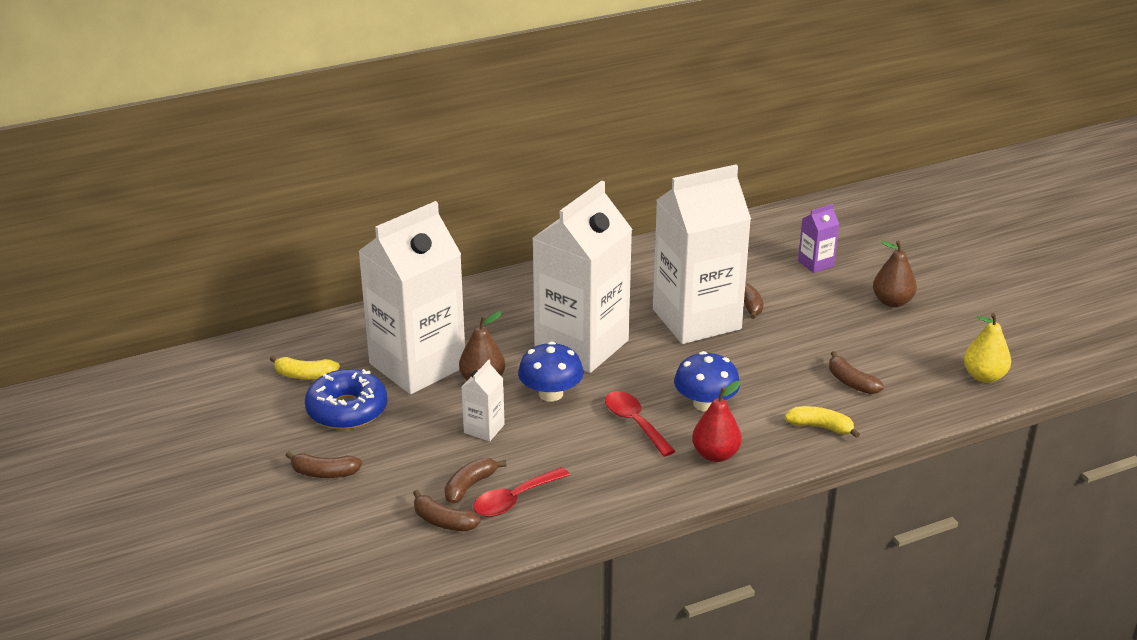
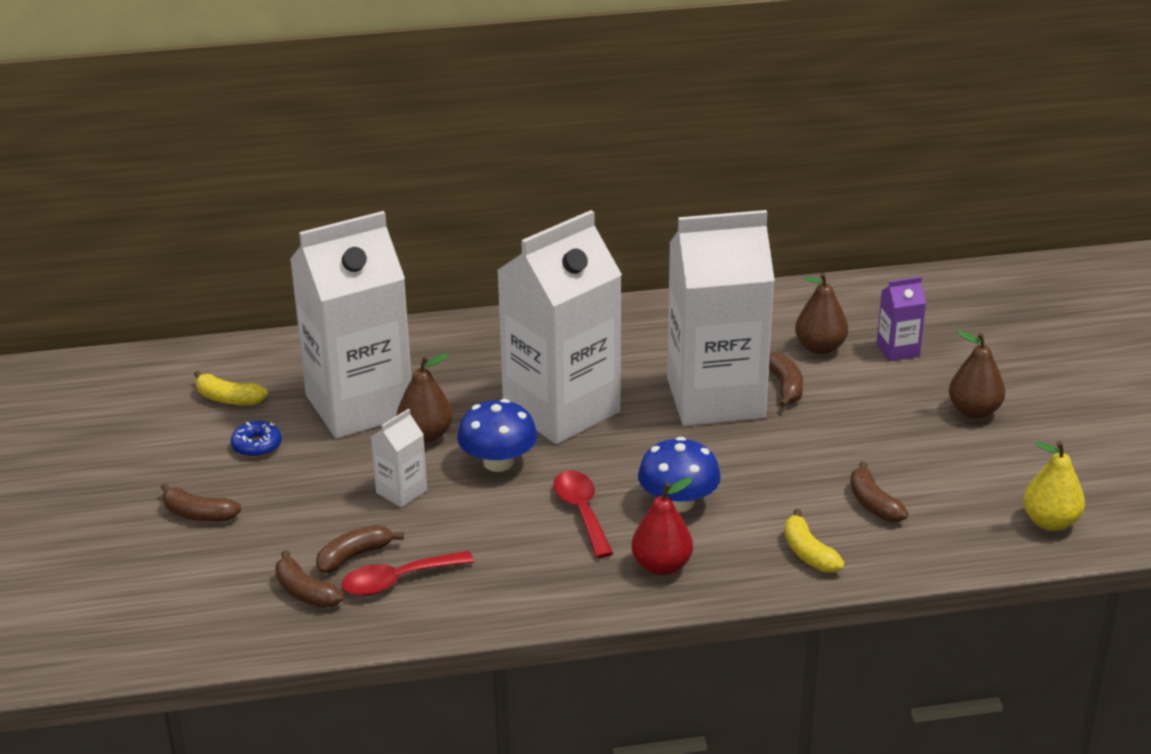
camera: 15 degrees right, 0 degrees up
blue donut [305,369,387,430] -> blue donut [231,421,282,457], size x0.52
yellow banana [785,406,860,438] -> yellow banana turned 150 degrees counterclockwise [784,509,845,573]
none -> brown pear [795,273,848,354]

